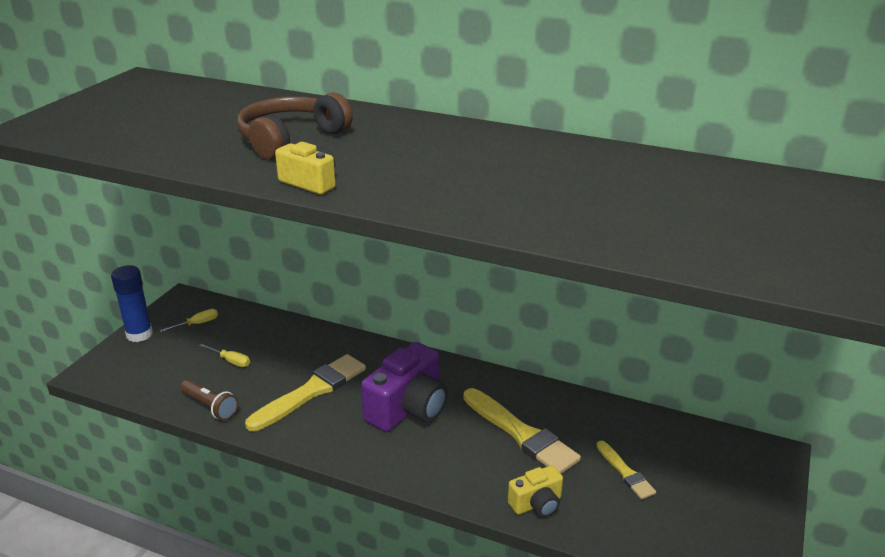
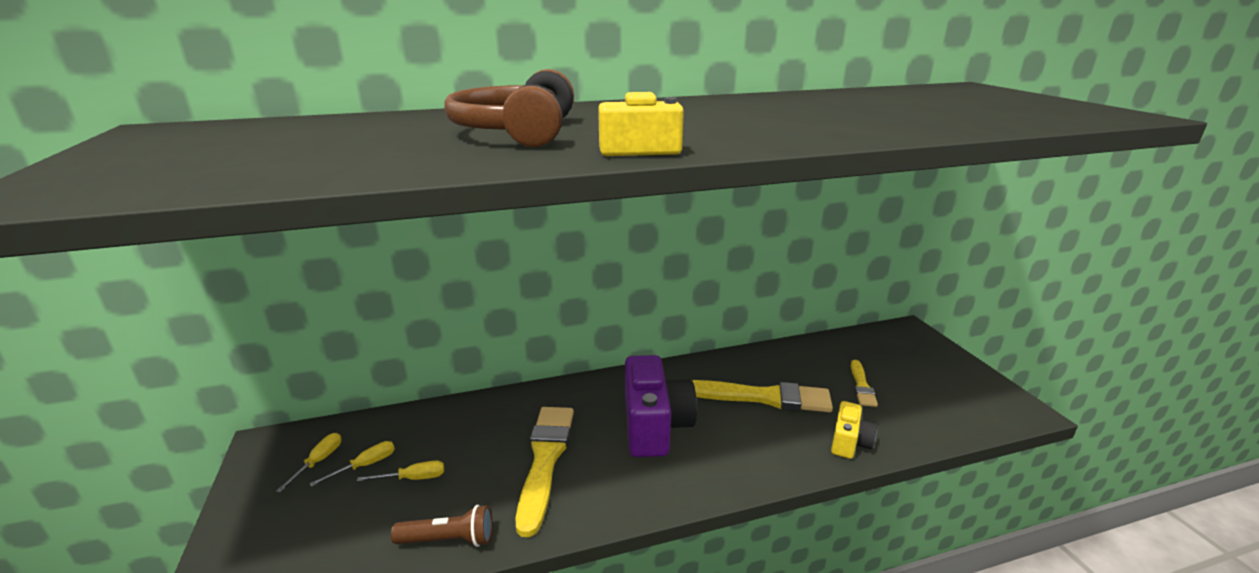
camera: 40 degrees left, 5 degrees down
blue glue stick [111,265,153,342] -> none
yellow brush [596,441,656,499] -> yellow brush turned 75 degrees clockwise [851,360,878,407]
none -> yellow screwdriver [310,441,395,487]

